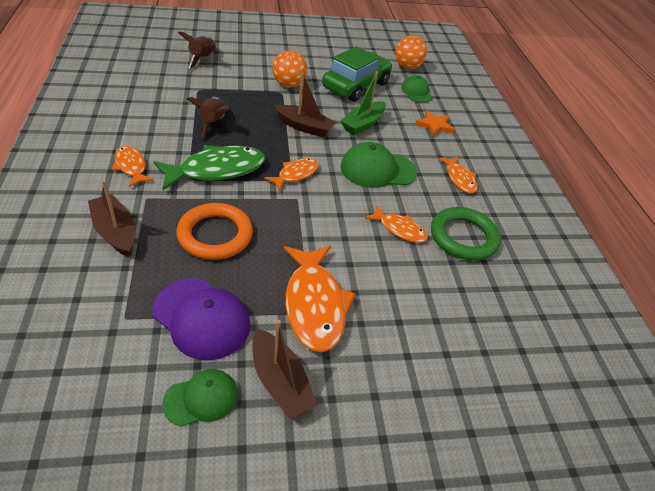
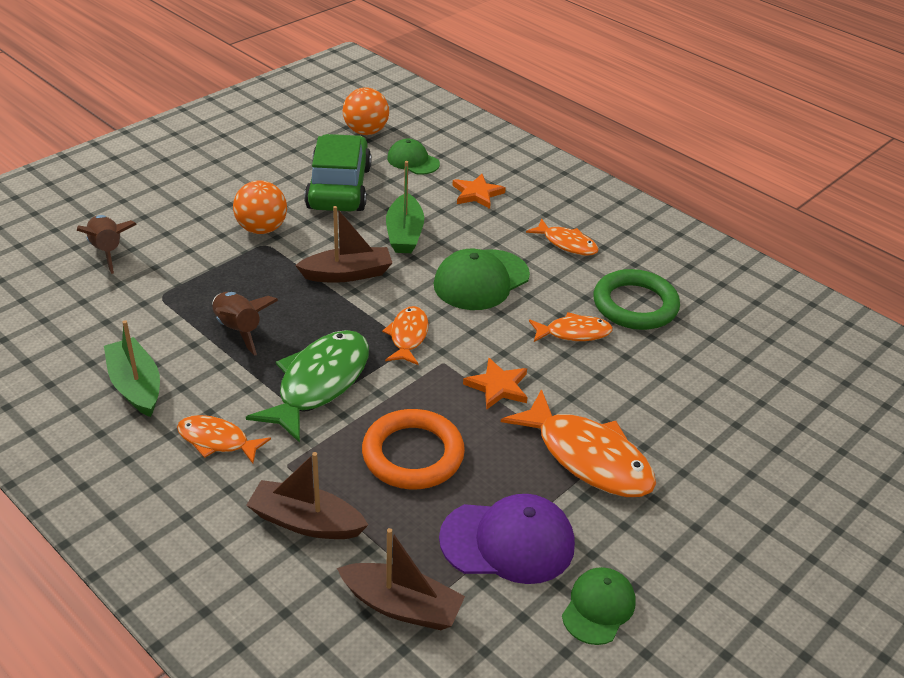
camera: 35 degrees left, 5 degrees down
brown boat [252,320,318,419] -> brown boat moved to [337,528,465,630]
none -> green boat [104,320,160,417]
none -> orange star [463,358,528,410]

